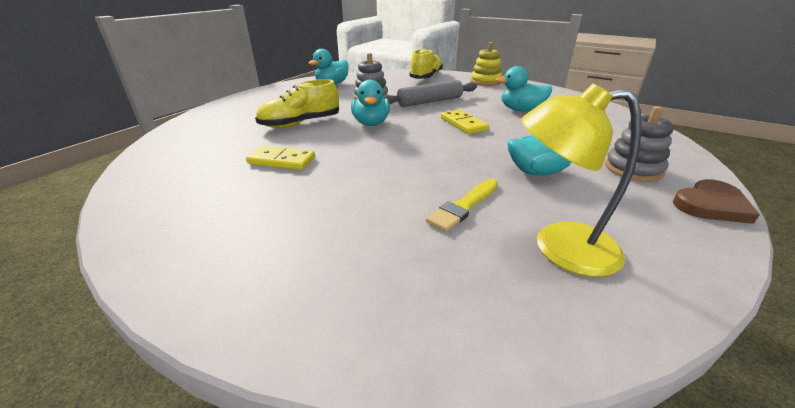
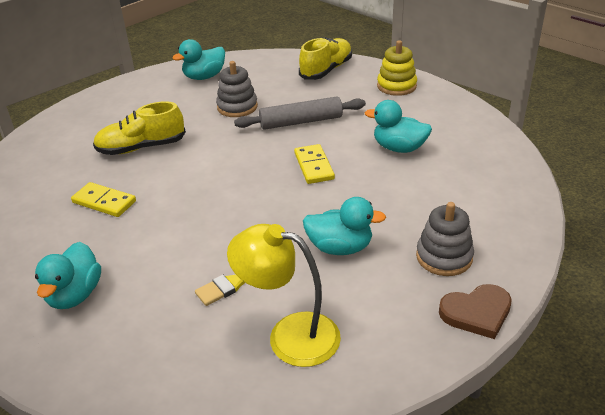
camera: 15 degrees right, 5 degrees up
turquoise duck [351,80,390,126] -> turquoise duck moved to [35,242,101,309]

